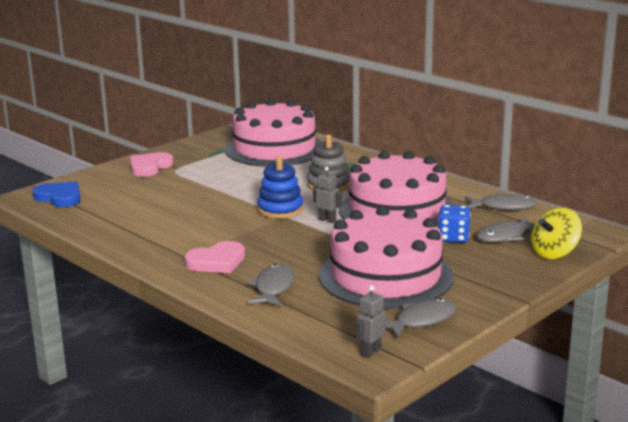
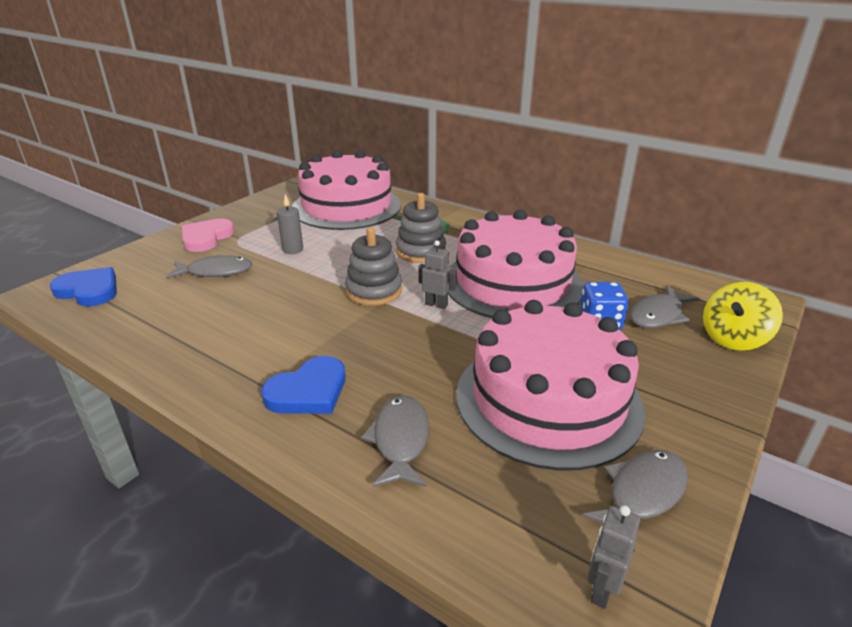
camera: 10 degrees left, 10 degrees up
pink heart [184,241,245,273] -> blue heart [261,356,345,414]
blue stacking toy [257,156,304,218] -> grey stacking toy [345,227,402,306]
grey fish [465,193,537,210] -> grey fish moved to [166,254,253,279]
none -> grey candle [277,194,303,254]

